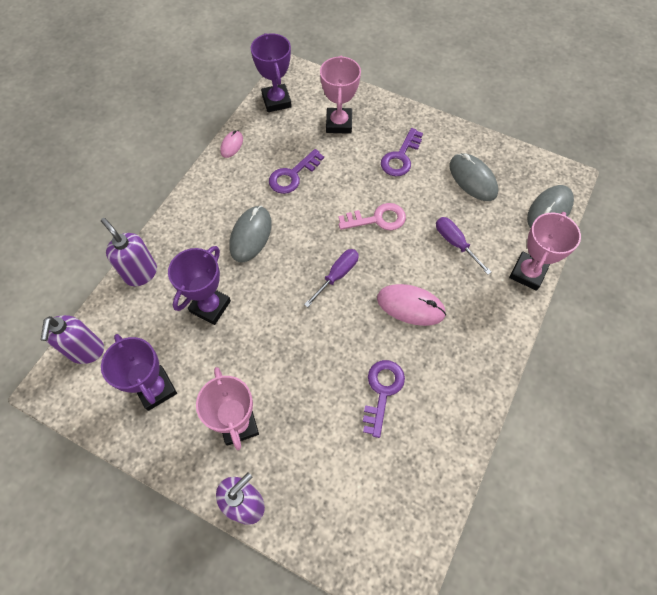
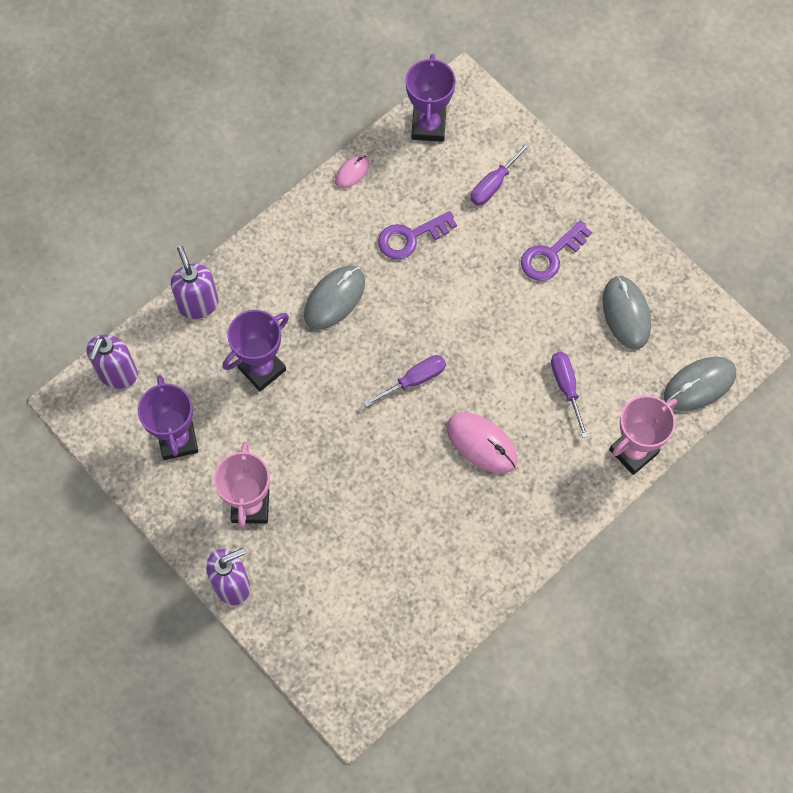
camera: 20 degrees right, 5 degrees up
pink trophy [320,55,361,134] -> purple screwdriver [470,142,531,206]
pink key [338,203,406,230] -> none
purple key [363,360,405,438] -> none

